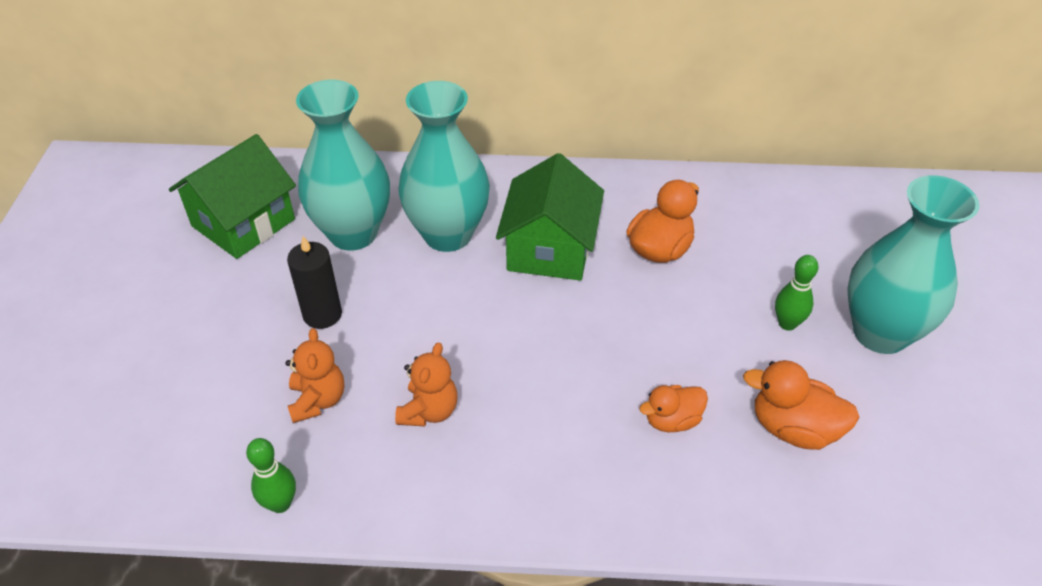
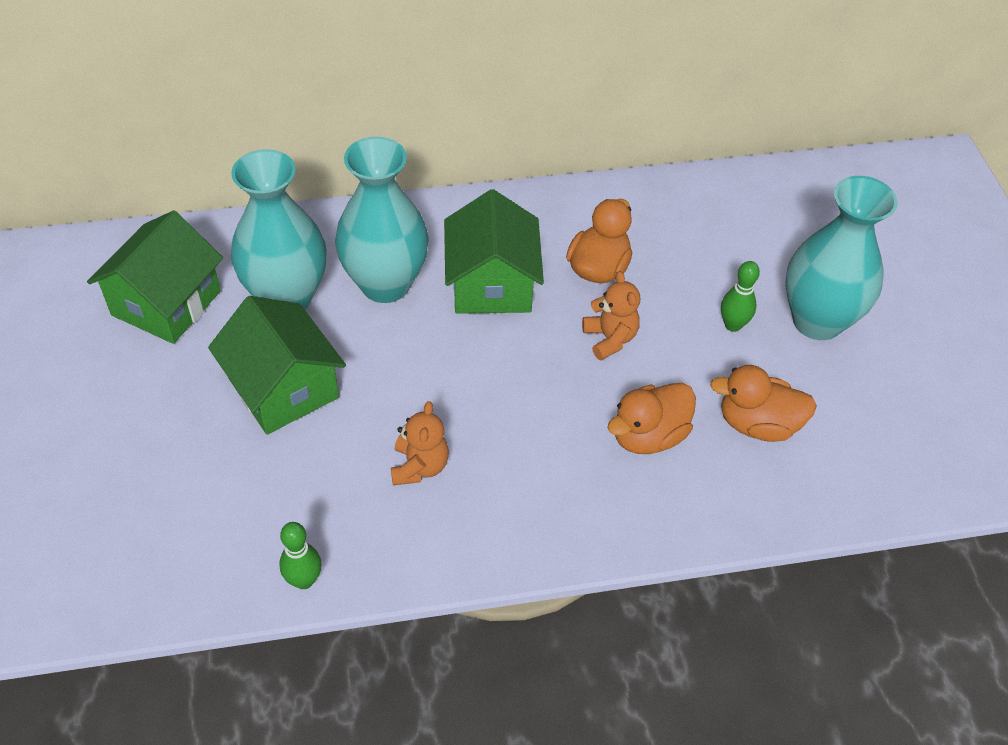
camera: 15 degrees left, 5 degrees up
orange teddy bear [286,328,344,423] -> orange teddy bear moved to [582,271,640,360]
black candle [287,236,342,329] -> green house [208,296,346,435]
orange duck [639,385,708,432] -> orange duck [607,383,696,454], size x1.51

